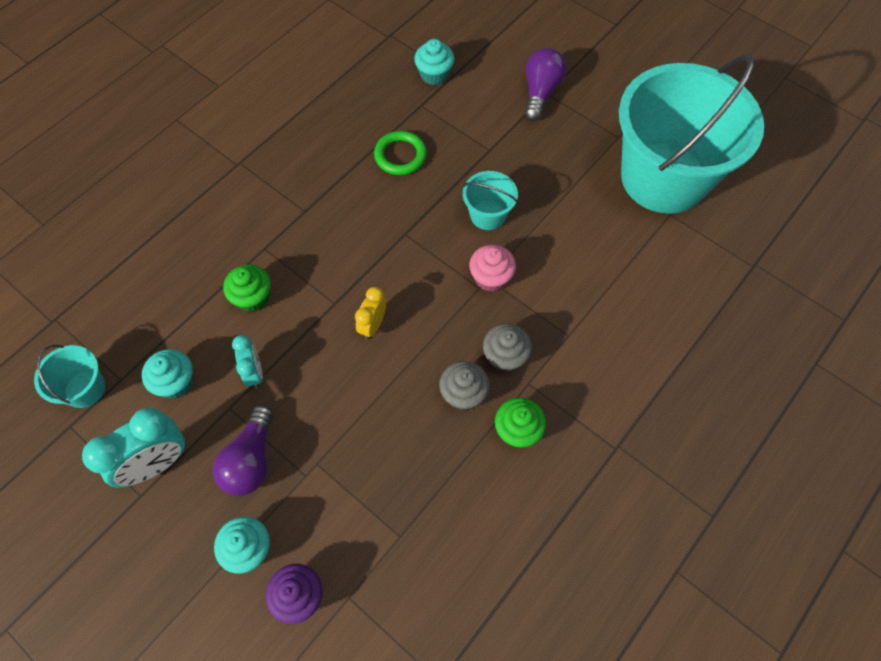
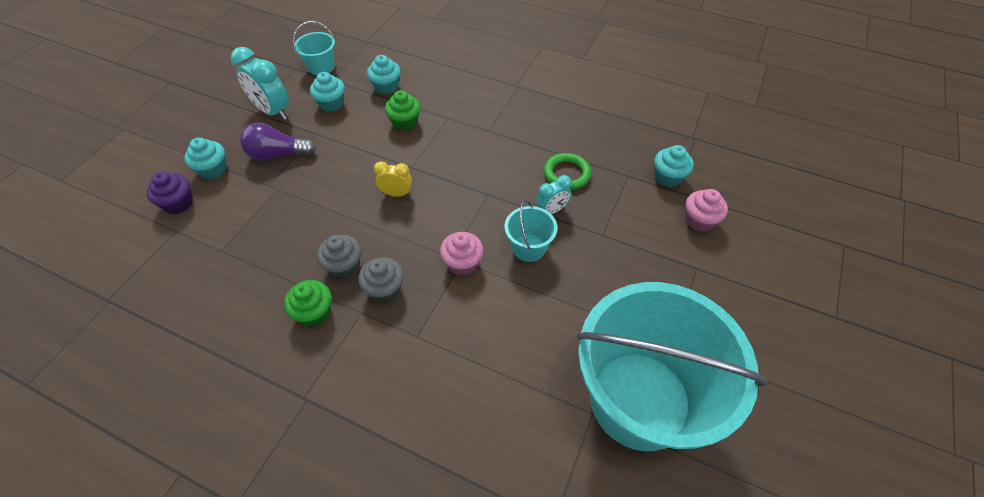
camera: 75 degrees right, 10 degrees down
turquoise clock [232,335,263,388] -> turquoise clock moved to [536,175,572,214]
purple light bulb [524,48,566,121] -> none
none -> turquoise cupcake [367,55,401,94]
none -> pink cupcake [686,189,728,232]

